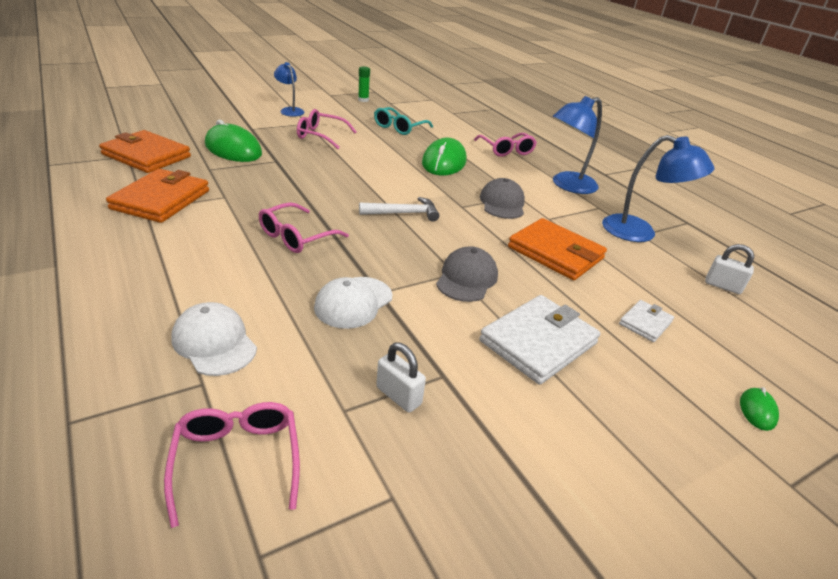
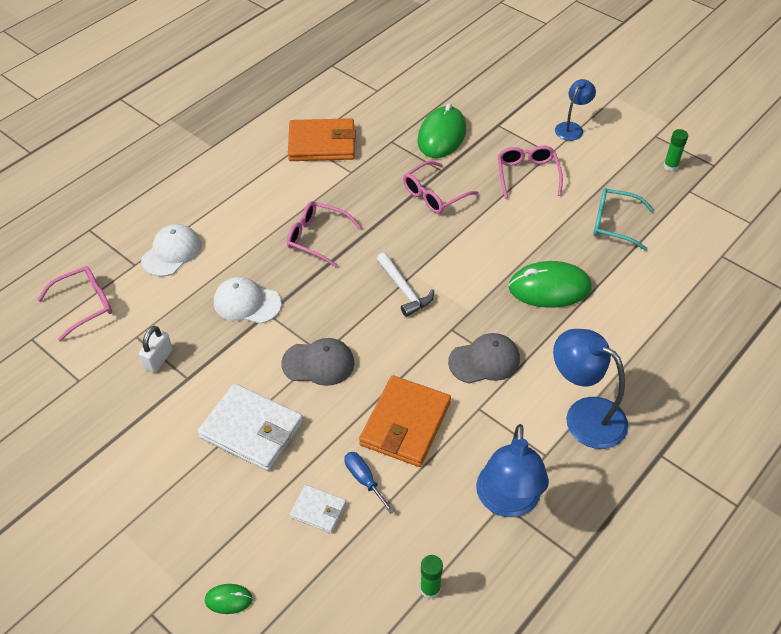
camera: 75 degrees right, 15 degrees up
orange wallet [99,130,191,173] -> none
pink glasses [474,133,537,157] -> pink glasses moved to [403,161,478,214]
white padlock [705,244,754,294] -> green glue stick [420,555,443,599]
none -> blue screwdriver [344,452,394,514]

